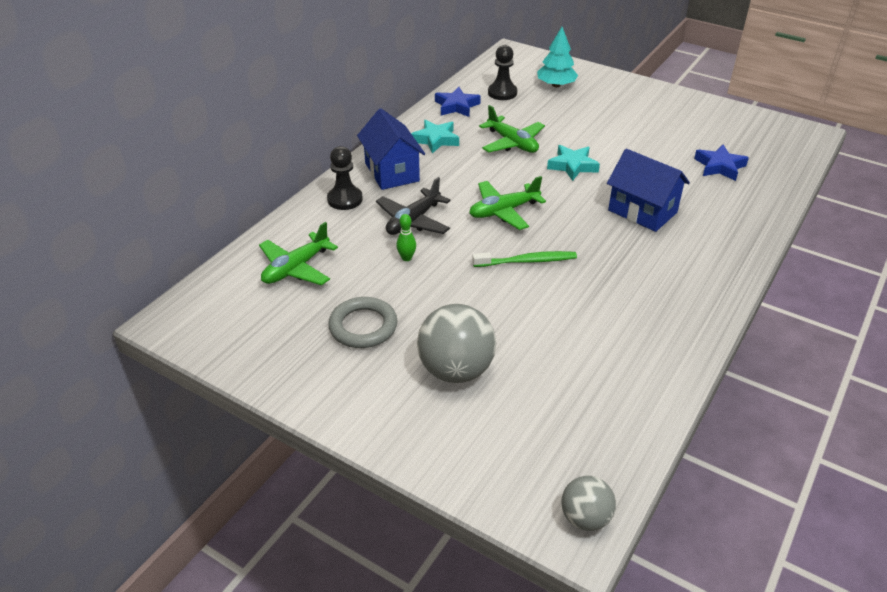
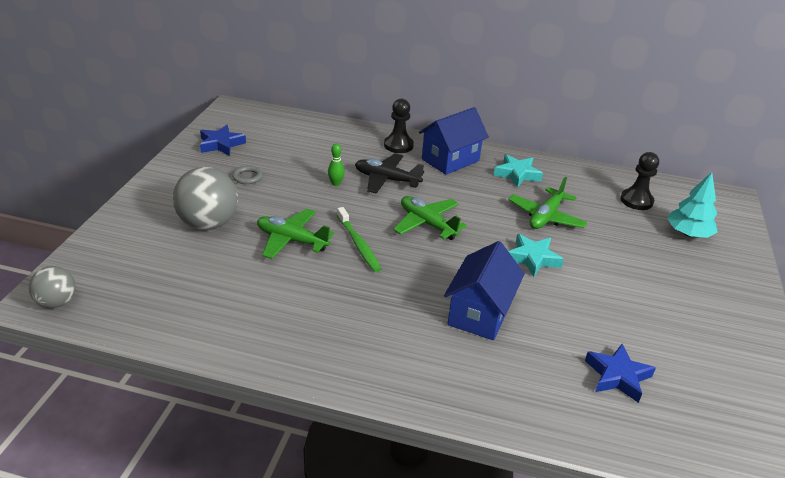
camera: 70 degrees right, 5 degrees down
green plane [259,222,338,285] -> green plane moved to [257,209,334,259]
grey ring [328,297,397,348] -> grey ring [232,166,263,184], size x0.57
blue star [435,87,481,117] -> blue star moved to [200,125,246,156]

